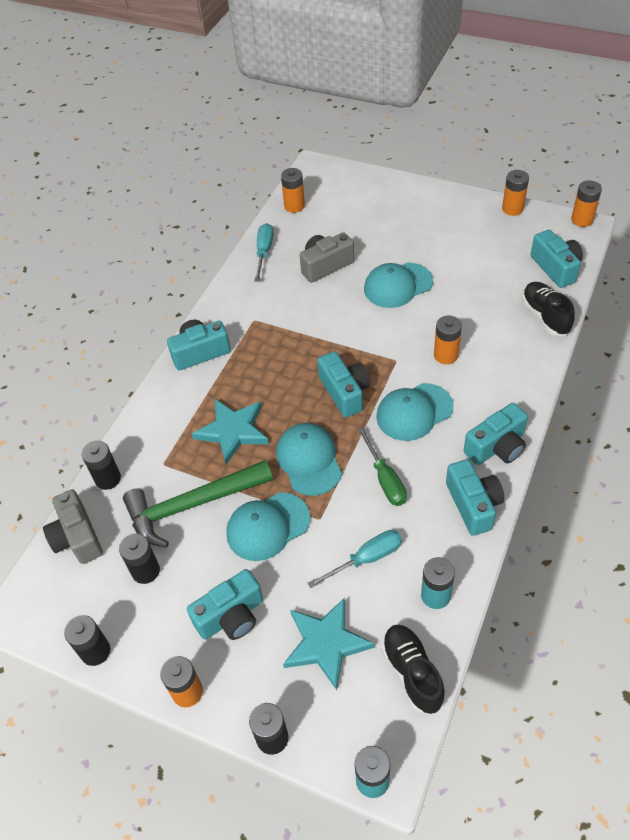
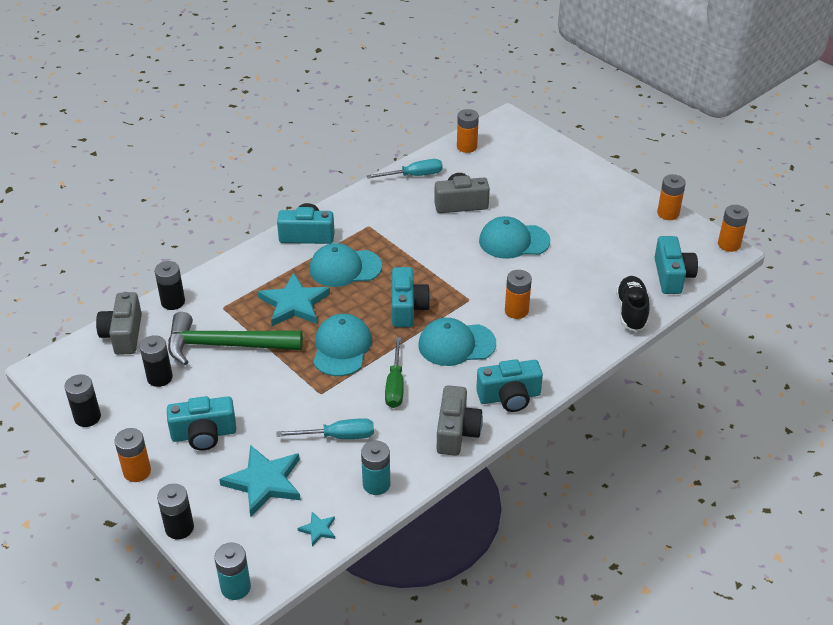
camera: 20 degrees right, 10 degrees down
turquoise cap [226,492,310,561] -> turquoise cap moved to [309,243,382,287]
turquoise screwdriver [254,223,274,282] -> turquoise screwdriver turned 45 degrees clockwise [367,159,443,179]
black shoe [382,625,445,714] -> turquoise star [298,512,335,546]
turquoise camera [446,459,504,536] -> grey camera [437,385,483,456]

